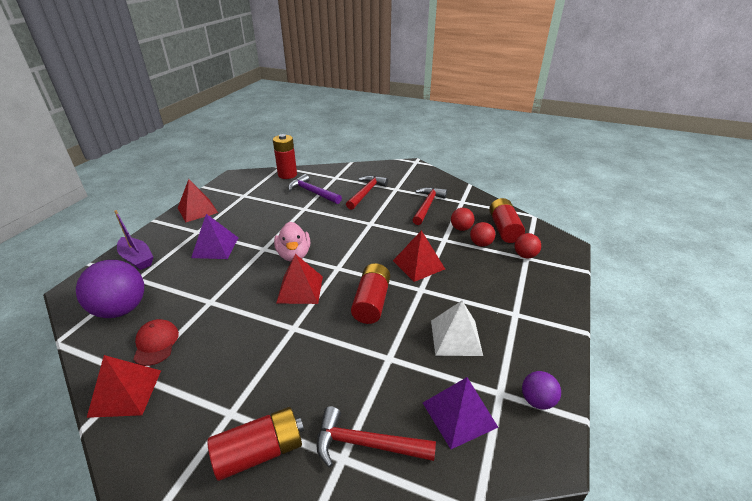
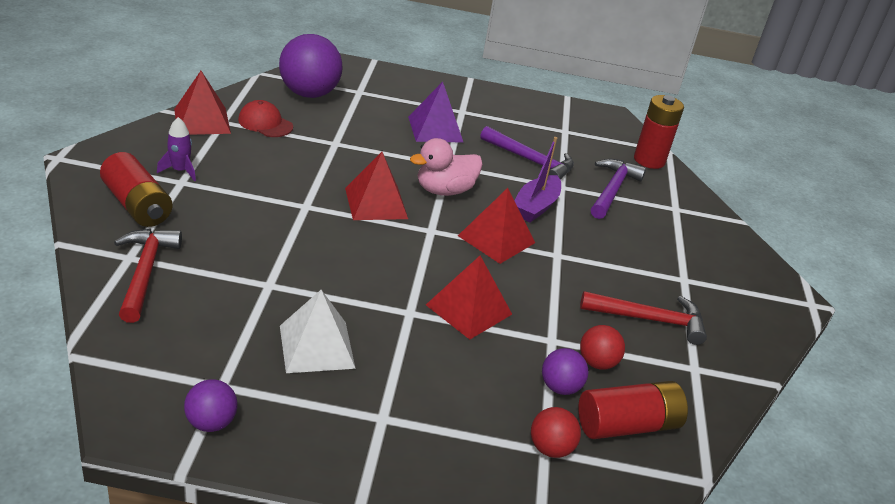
camera: 70 degrees right, 0 degrees up
purple boat [114,210,153,270] -> purple boat moved to [514,137,561,222]
red cap [133,319,179,366] -> red cap turned 120 degrees counterclockwise [238,100,293,137]
red pyramid [178,179,218,222] -> red pyramid moved to [458,188,535,264]
red hammer [346,175,388,210] -> none
red battery [351,263,390,324] -> none
purple pyramid [423,377,498,449] -> none
red ball [470,222,495,247] -> purple ball [542,348,589,395]
none -> purple rocket [157,117,196,181]
none -> purple hammer [480,126,574,180]

